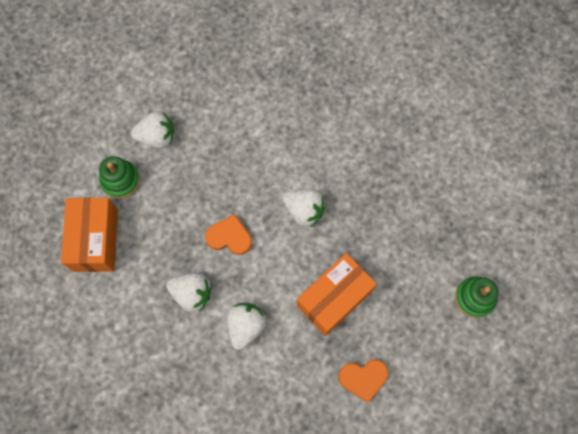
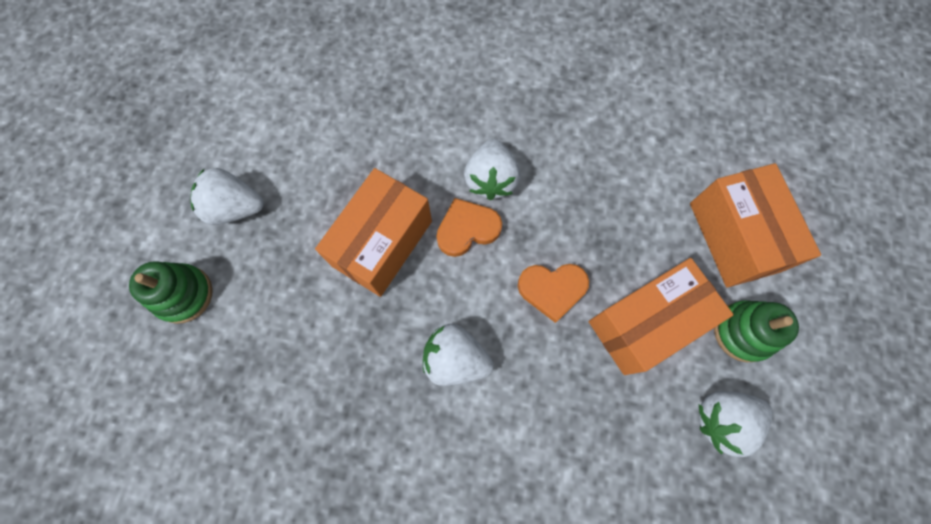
camera: 165 degrees right, 0 degrees up
white strawberry [166,273,212,312] -> white strawberry moved to [191,168,263,225]
orange heart [339,360,388,403] -> orange heart moved to [436,198,502,257]
none -> orange box [589,258,733,375]

